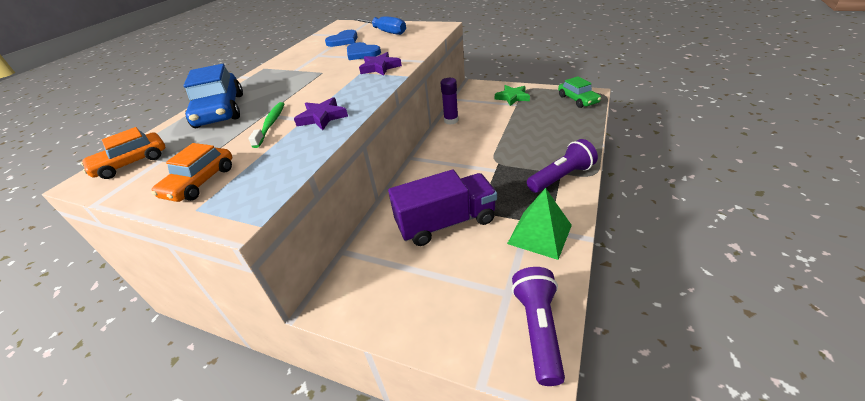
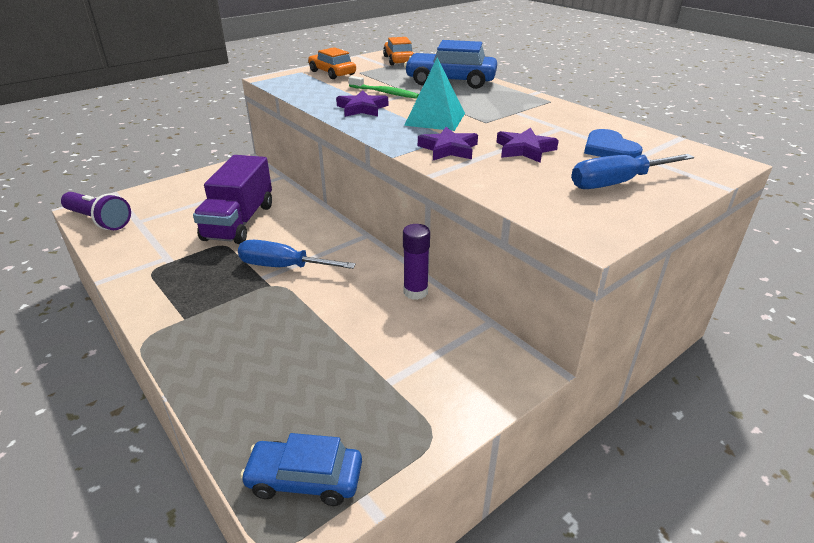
camera: 115 degrees right, 5 degrees down
blue heart [347,42,381,60] -> purple star [497,128,559,163]
green star [495,85,530,106] -> none
green pyramid [507,188,572,260] -> none
purple flashlight [527,139,598,193] -> none
green car [558,76,601,108] -> blue car [240,433,362,506]
none -> blue screwdriver [238,240,356,269]
none -> turquoise pyramid [404,57,465,131]

